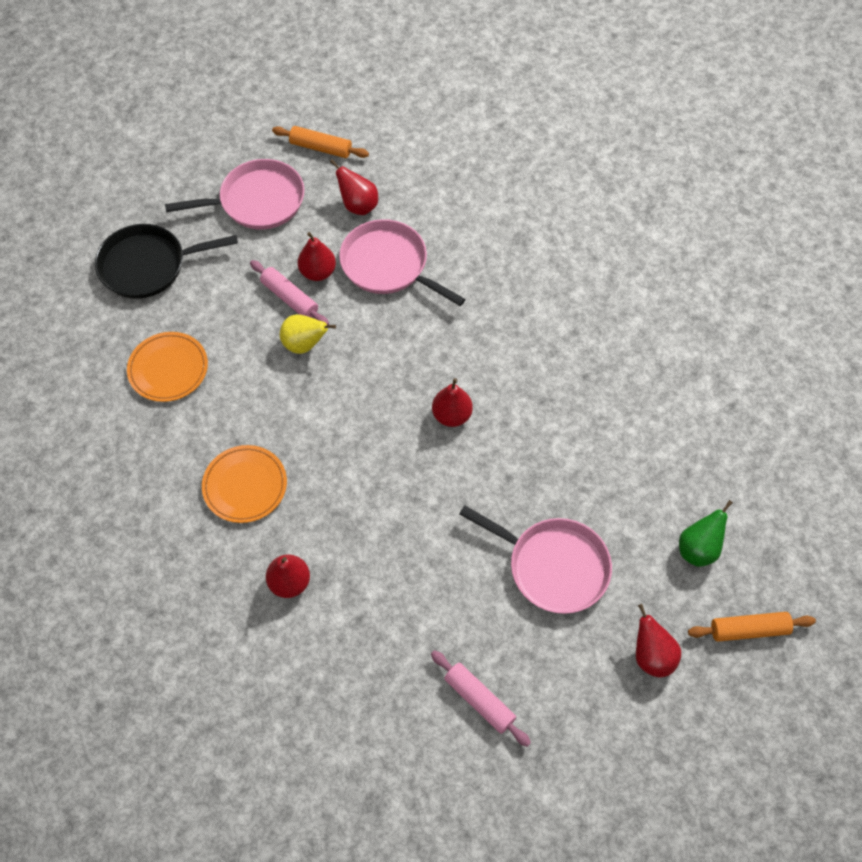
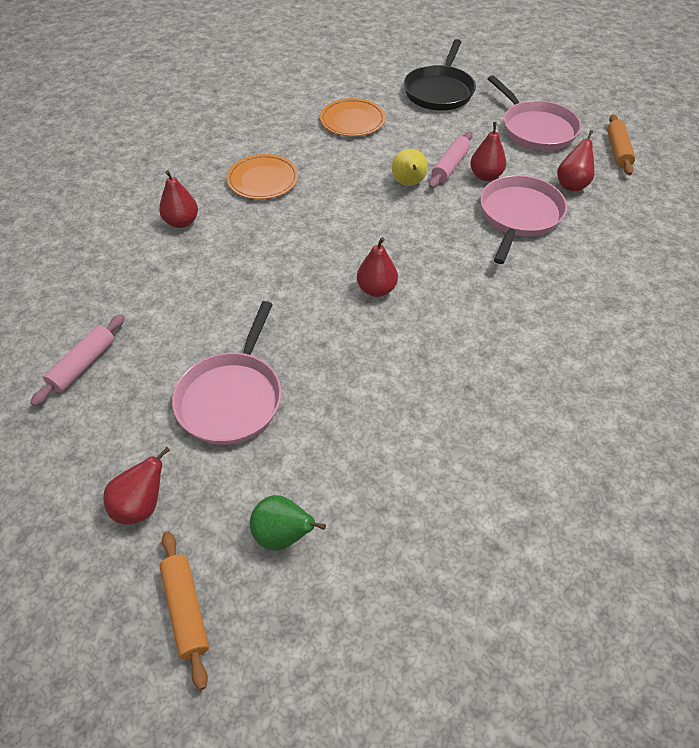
camera: 75 degrees right, 10 degrees down
black pan [95,224,238,299] -> black pan turned 135 degrees counterclockwise [404,39,476,111]

